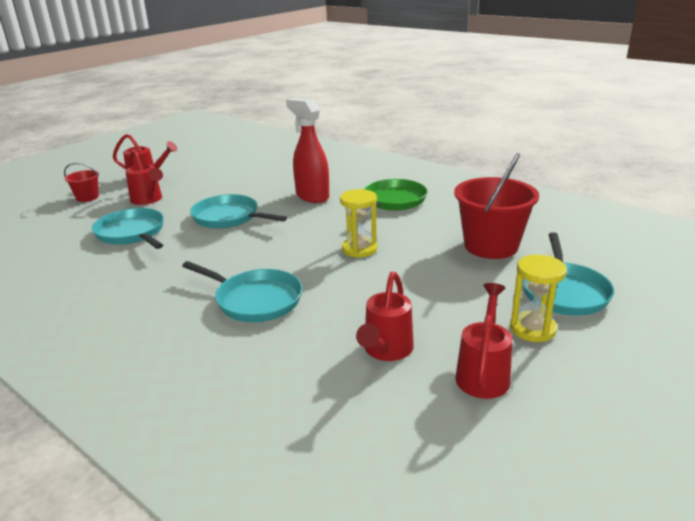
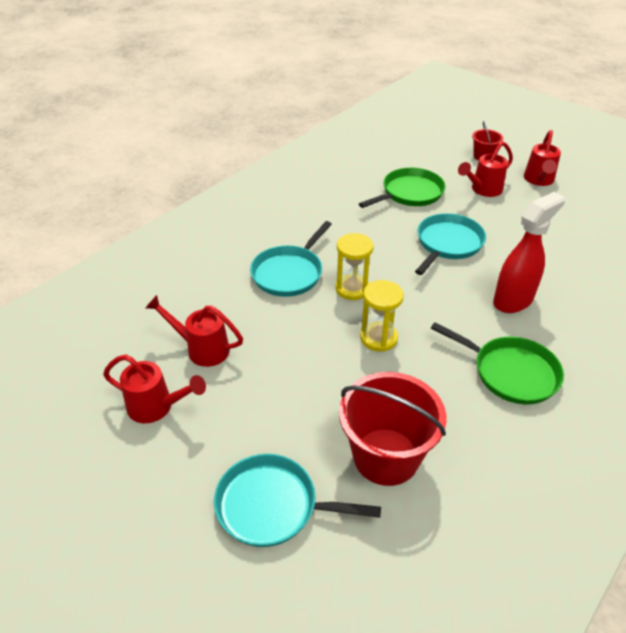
camera: 90 degrees right, 15 degrees up
turquoise pan [92,208,164,249] -> green pan [359,168,445,208]
yellow hourglass [510,255,567,342] -> yellow hourglass moved to [335,233,374,300]

